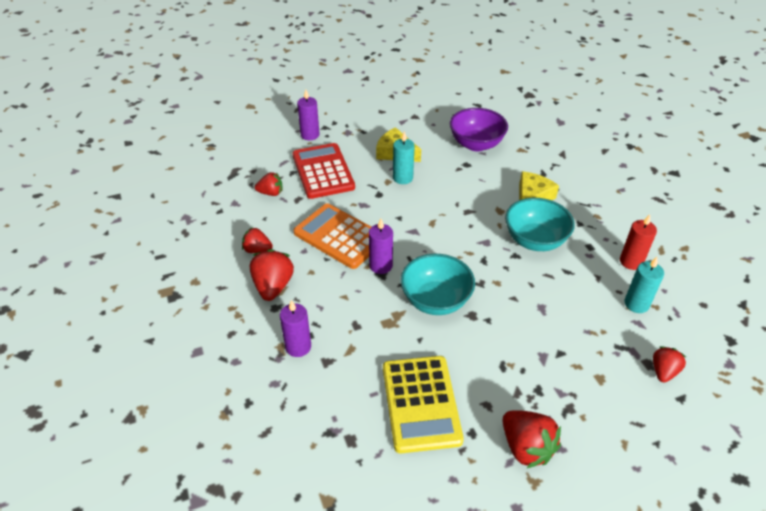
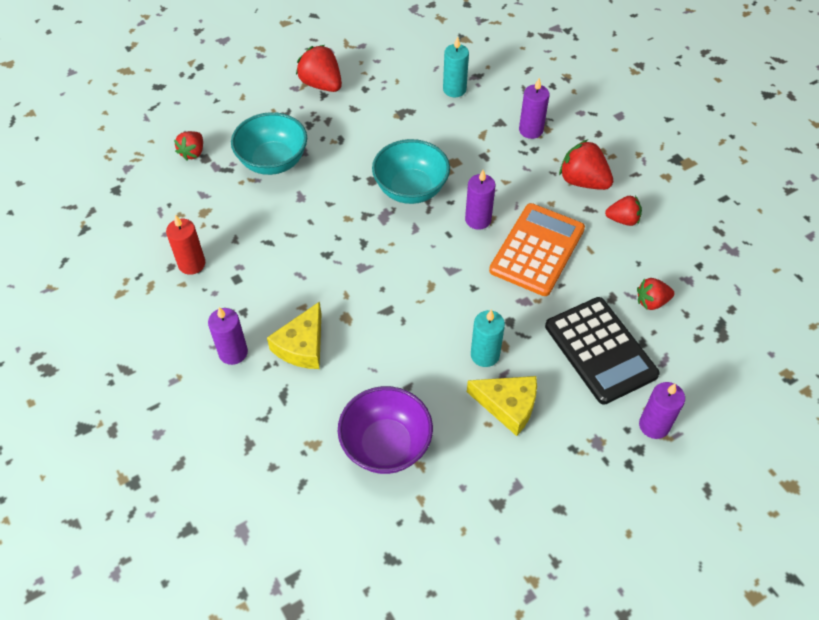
camera: 170 degrees right, 10 degrees up
red strawberry [250,249,294,301] -> red strawberry turned 135 degrees clockwise [559,140,613,190]
red calculator [292,143,355,199] -> black calculator [545,297,660,405]
orange calculator [293,203,371,269] -> orange calculator turned 90 degrees counterclockwise [489,203,585,296]
yellow calculator [383,356,464,453] -> none
turquoise bowl [505,198,575,251] -> turquoise bowl moved to [231,112,307,175]
turquoise candle [624,257,664,313] -> turquoise candle moved to [443,36,469,97]
none -> purple candle [208,307,248,365]

